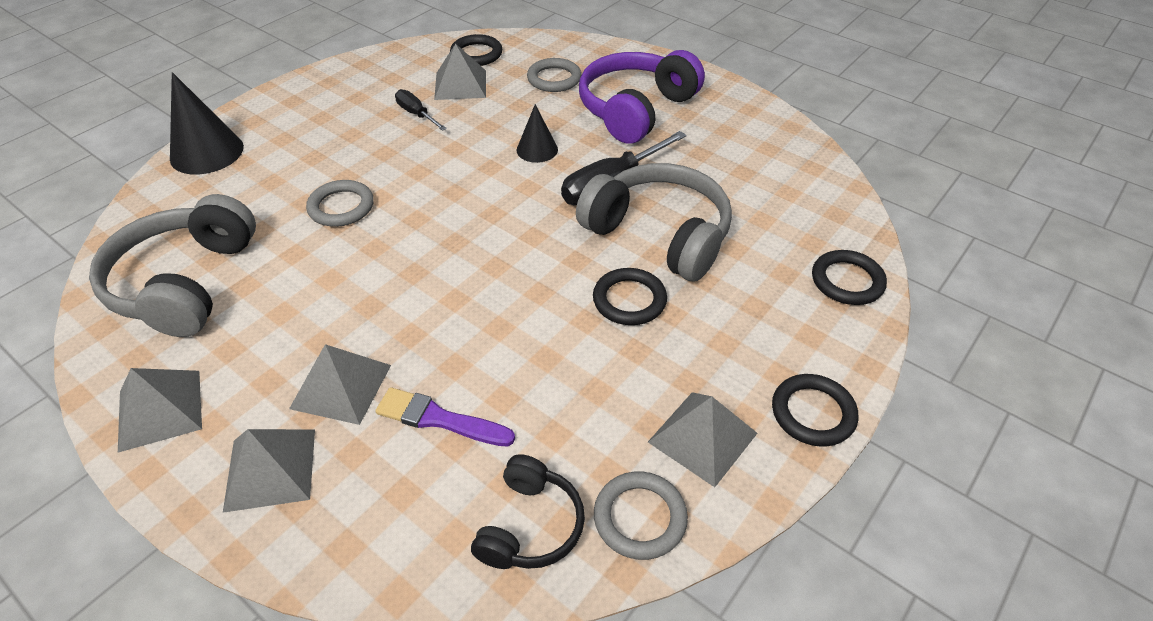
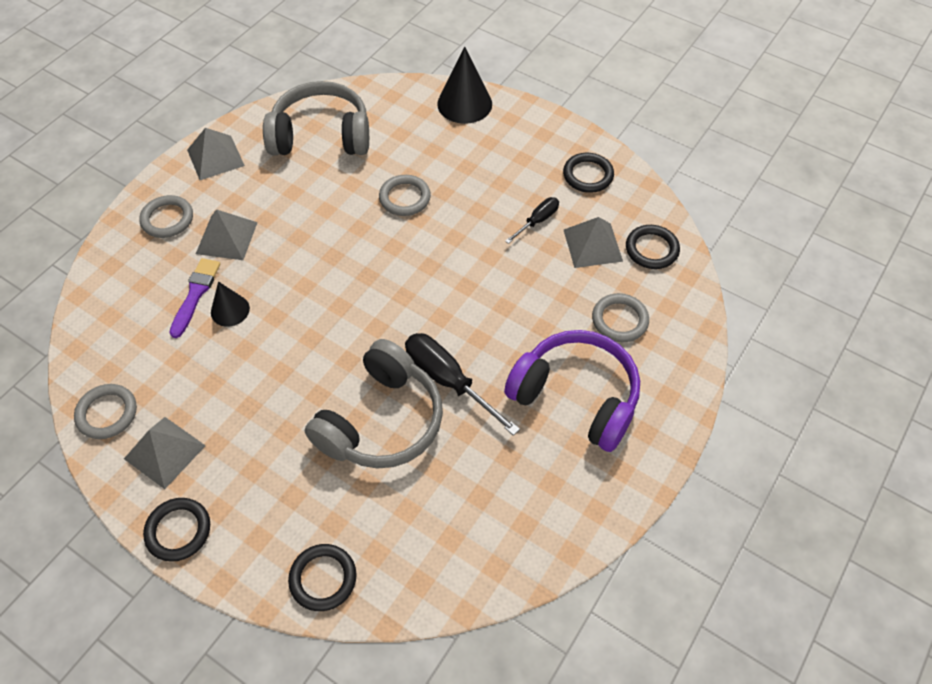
camera: 85 degrees right, 10 degrees up
grey pyramid [223,429,315,513] -> grey ring [139,195,193,238]
black headphones [471,454,585,569] -> none
black cone [516,104,558,163] -> black cone moved to [211,281,250,327]
black ring [593,268,667,325] -> black ring moved to [563,153,614,193]

